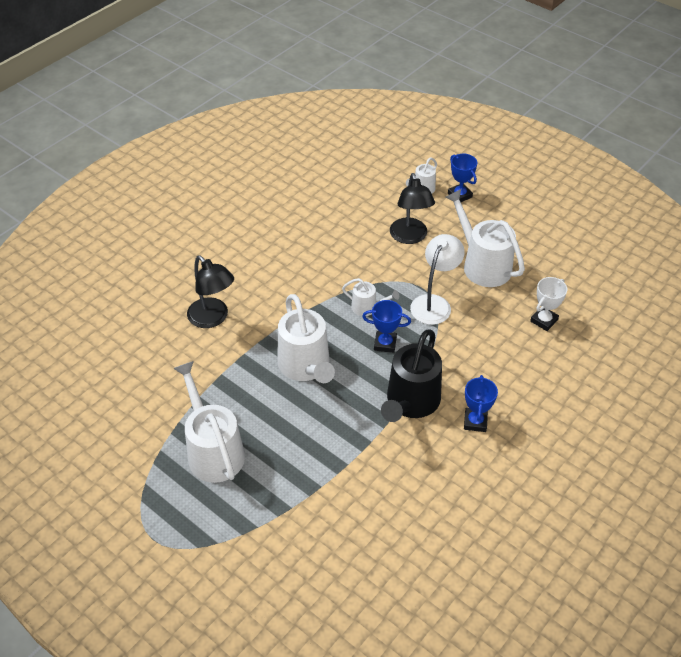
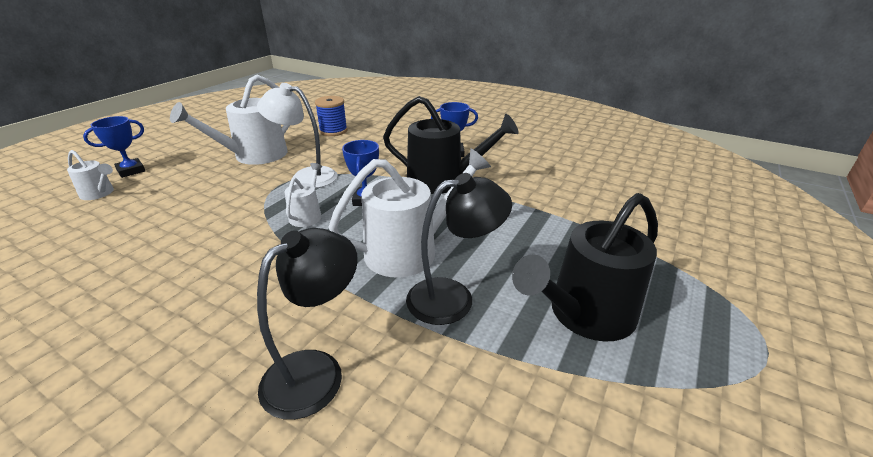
camera: 100 degrees left, 15 degrees down
white watering can [173,361,245,483] -> black watering can [512,193,658,342]
black lamp [390,173,435,244] -> black lamp moved to [406,173,512,325]
white trophy [530,277,567,331] -> blue spool [315,96,348,136]

